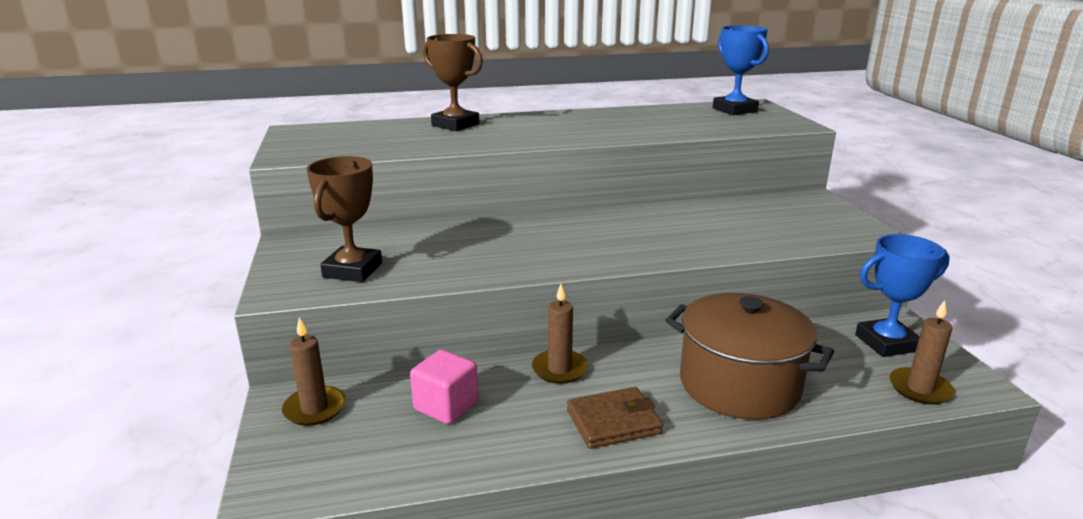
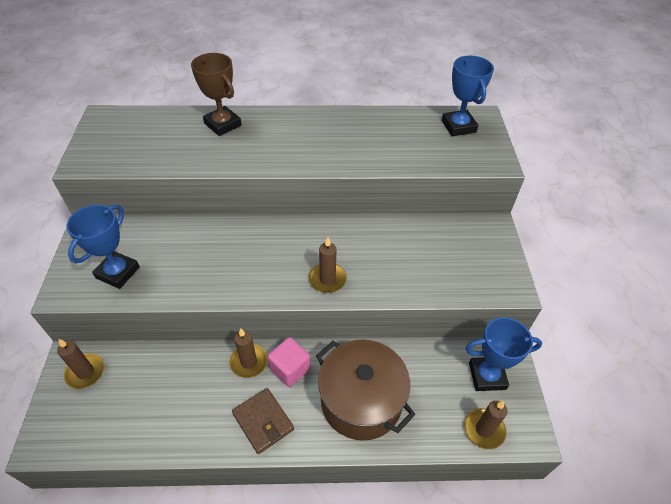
camera: 10 degrees right, 25 degrees up
brown trophy [307,156,382,282] -> blue trophy [66,204,140,289]
pink cube [410,350,478,424] -> pink cube moved to [268,337,311,387]
brown wallet [567,387,663,449] -> brown wallet turned 60 degrees clockwise [232,388,294,454]
none -> brown candle [309,237,347,293]

